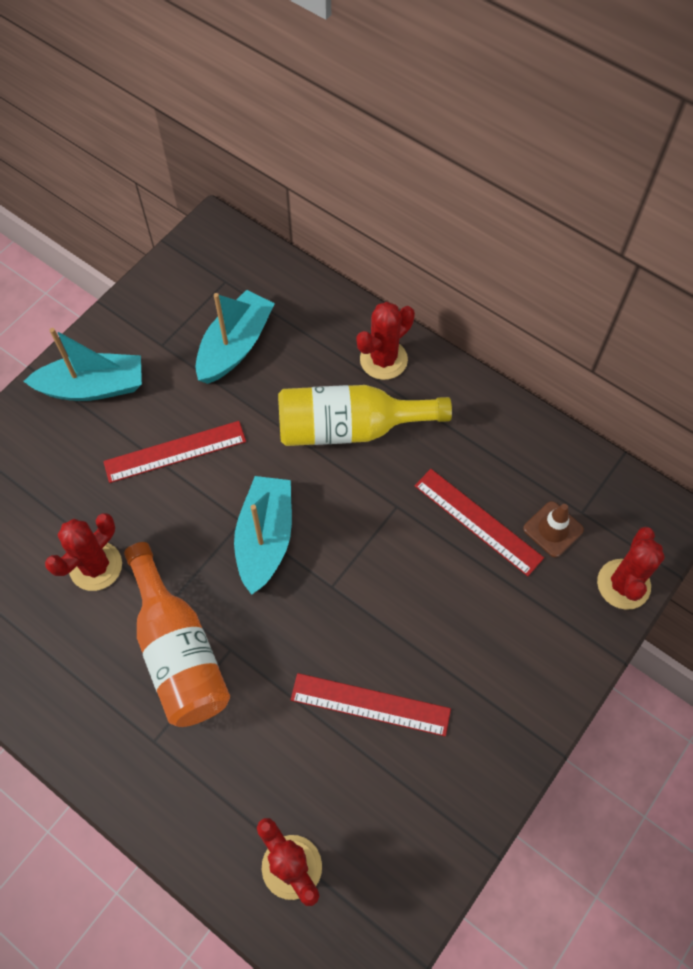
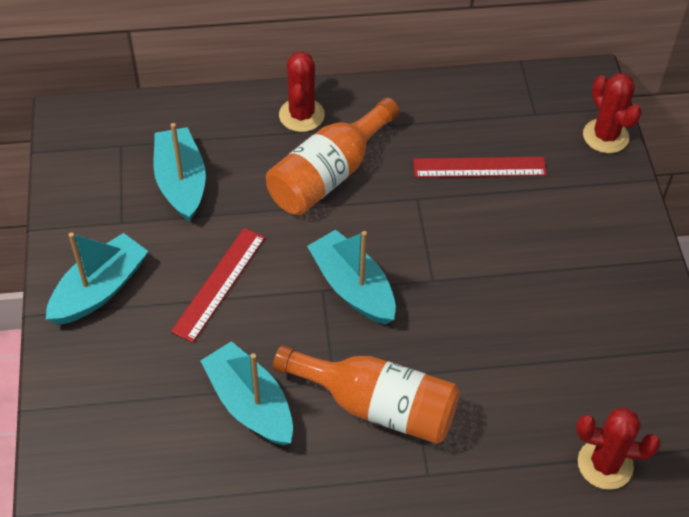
camera: 45 degrees left, 10 degrees down
red cactus [45,513,122,591] -> turquoise boat [200,341,293,446]
yellow bottle [278,385,452,446] -> orange bottle [266,98,399,215]
red ruler [291,673,451,736] -> none
brown traffic cone [523,501,584,558] -> none

